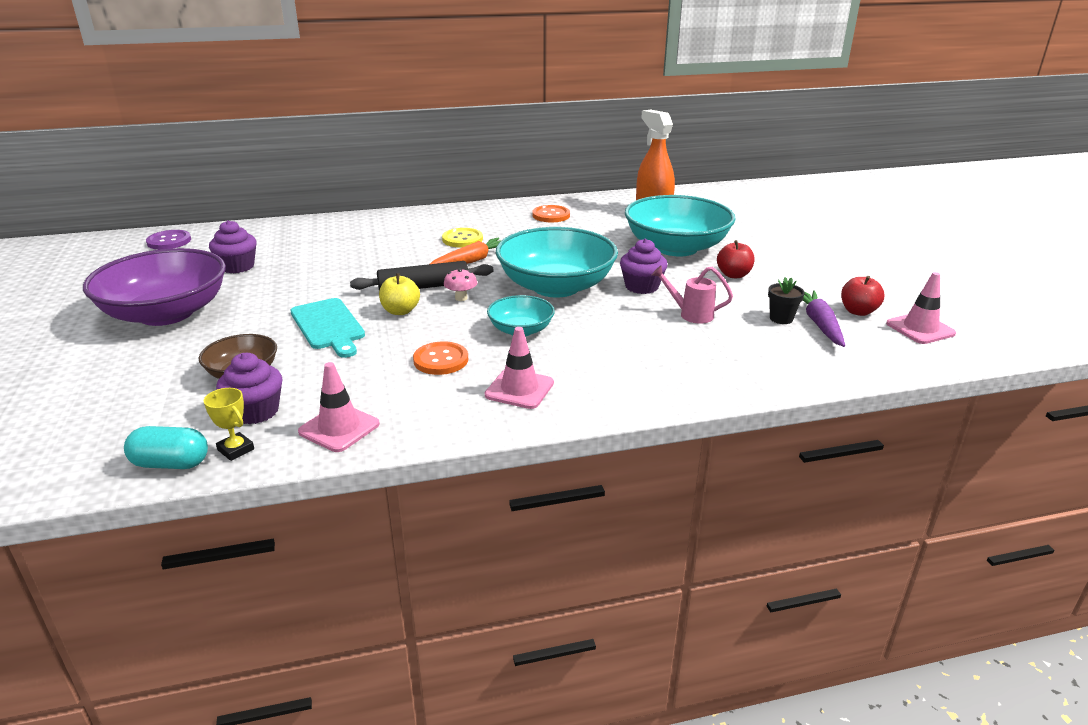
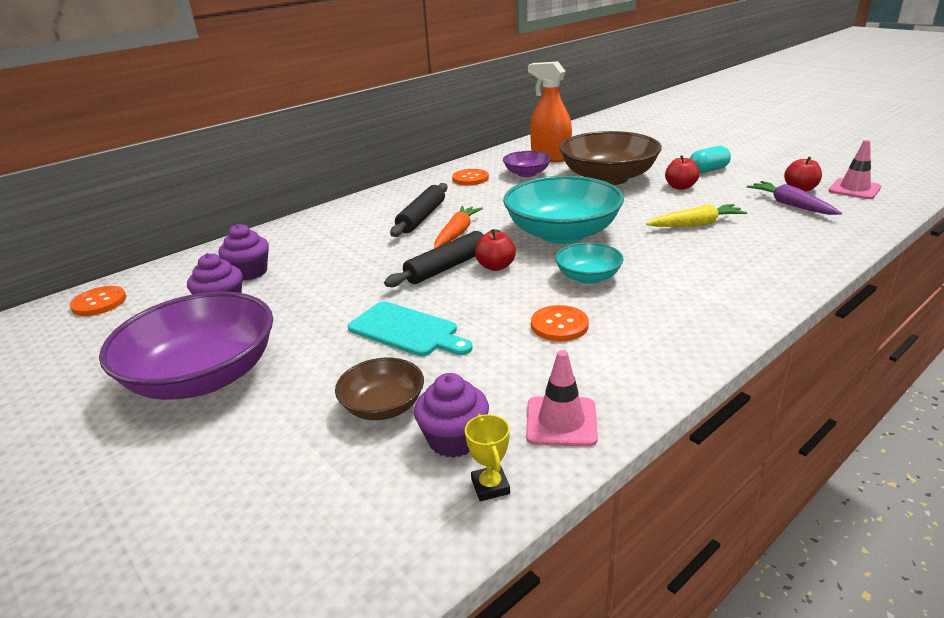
camera: 25 degrees left, 0 degrees up
turquoise capsule [124,426,208,469] -> turquoise capsule moved to [690,146,731,173]
purple button [146,230,191,250] -> orange button [70,286,126,316]
yellow trophy [204,388,254,461] -> yellow trophy turned 60 degrees clockwise [465,414,510,501]
yellow apple [379,273,420,315] -> none
yellow button [442,228,483,248] -> black rolling pin [390,183,448,237]
pink mushroom [444,269,477,301] -> red apple [475,229,516,271]
pink traffic cone [485,327,554,409] -> none
purple cupcake [620,239,668,294] -> purple cupcake moved to [218,224,269,281]
turquoise bowl [625,195,736,256] -> brown bowl [559,131,662,185]
pink watering can [652,266,733,324] -> yellow carrot [646,204,747,227]
black flower pot [768,277,805,324] -> none
none -> purple bowl [503,151,551,177]

